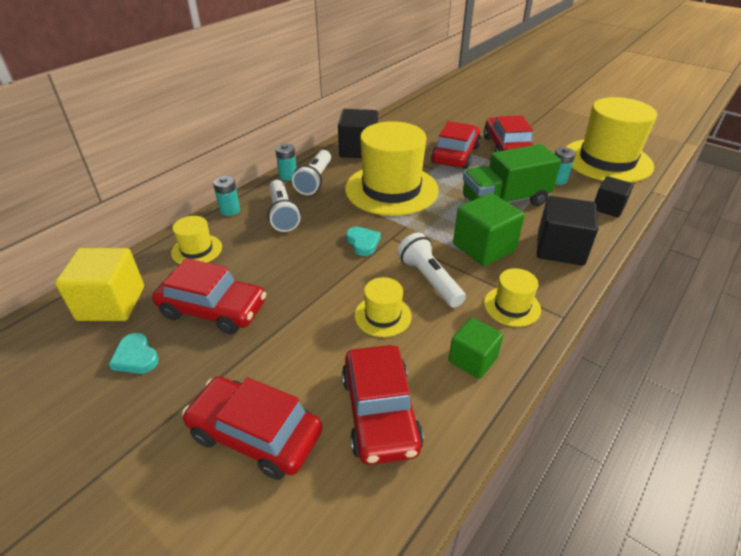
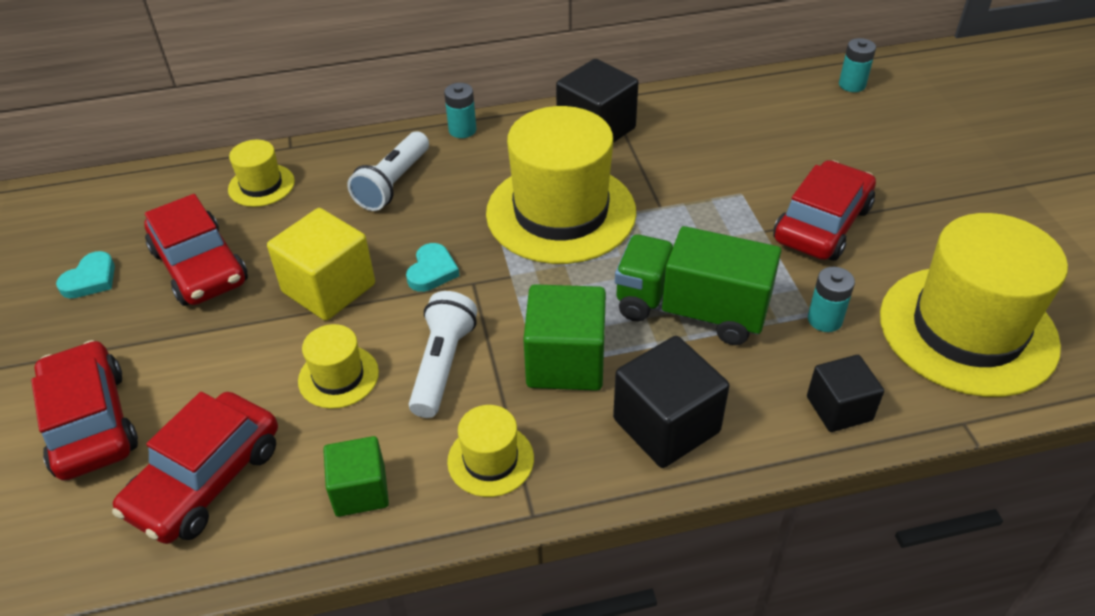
camera: 40 degrees right, 5 degrees up
yellow cube [55,248,144,321] -> yellow cube moved to [267,208,375,321]
turquoise heart [109,333,159,374] -> turquoise heart turned 150 degrees counterclockwise [56,251,115,298]
turquoise battery [213,176,240,216] -> turquoise battery moved to [839,38,876,92]
white flashlight [292,150,331,195] -> none
red car [431,121,481,169] -> none

